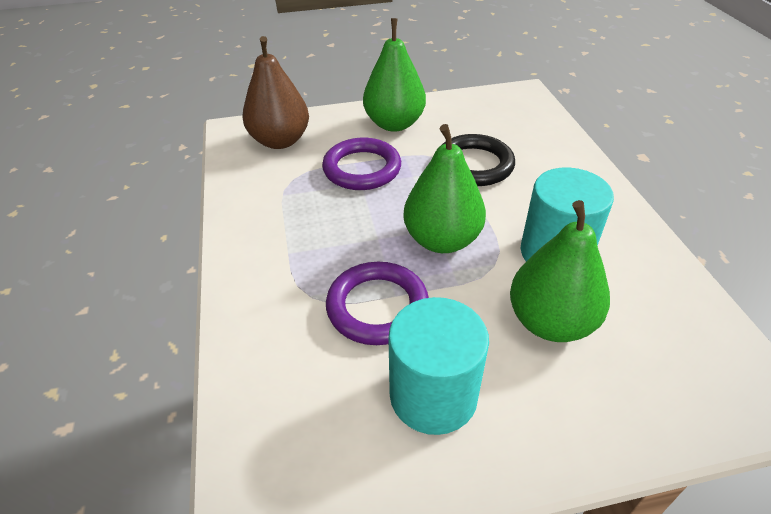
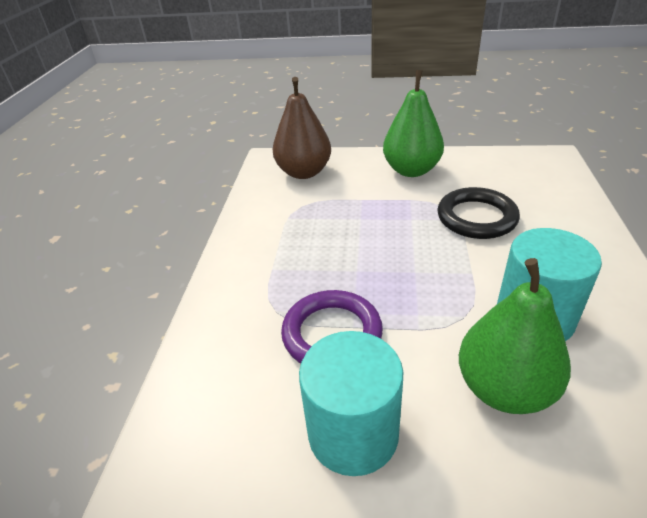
camera: 20 degrees right, 5 degrees down
purple ring [322,138,401,190] -> none
green pear [403,124,486,253] -> none

